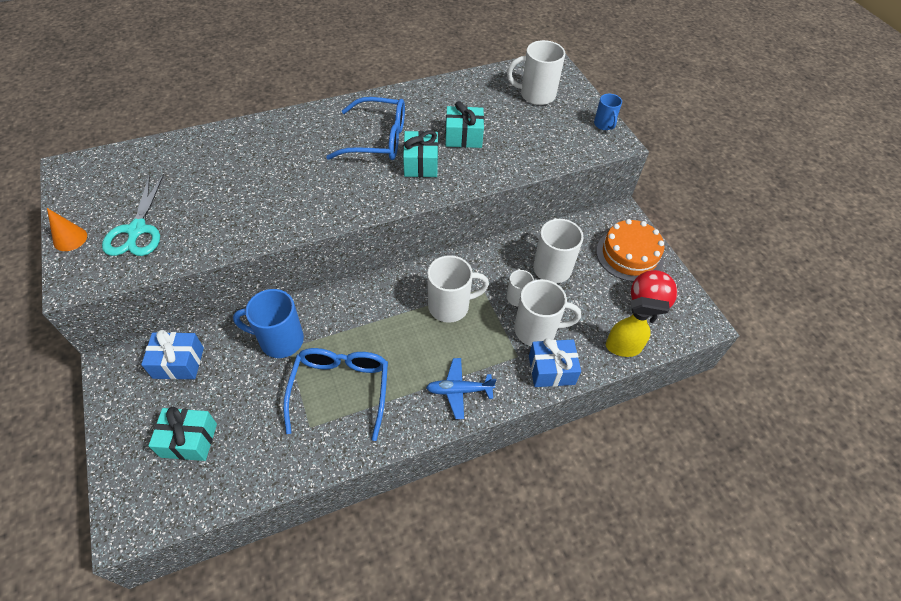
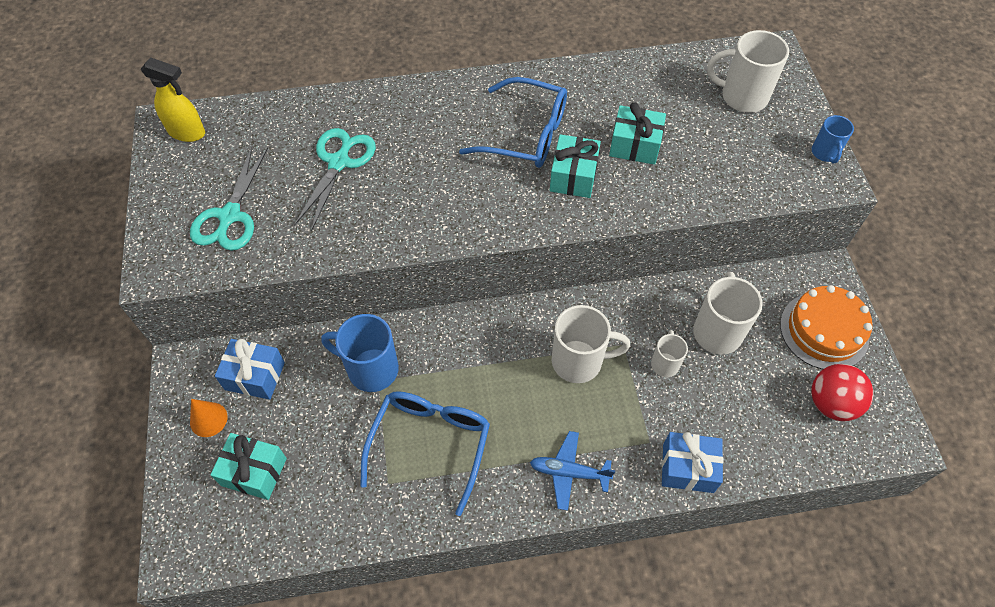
camera: 15 degrees right, 5 degrees up
orange cone [47,208,87,251] -> orange cone moved to [190,399,228,437]
white mug [514,279,581,346] -> none
yellow spray bottle [606,297,670,357] -> yellow spray bottle moved to [141,57,205,142]
none -> turquoise scissors [294,128,376,231]

